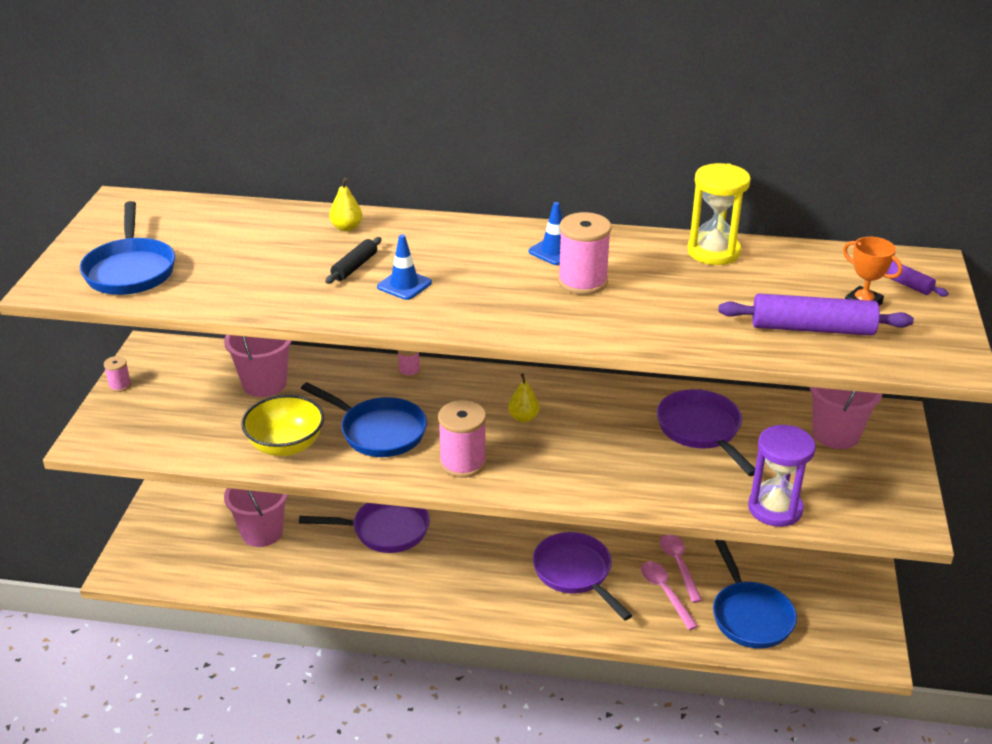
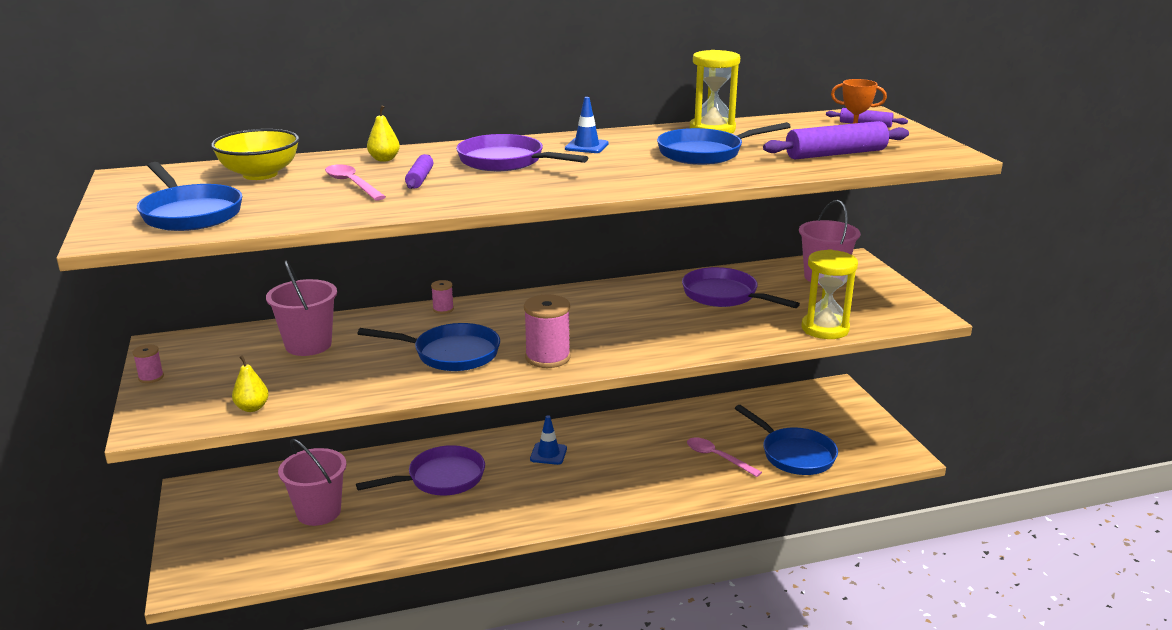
camera: 25 degrees left, 10 degrees down
yellow bowl [241,395,324,456] -> yellow bowl moved to [211,129,299,180]
black rolling pin [325,237,382,284] -> purple rolling pin [405,154,433,189]
blue traffic cone [377,234,432,300] -> blue traffic cone moved to [530,415,567,465]
yellow pear [508,373,540,422] -> yellow pear moved to [232,355,269,412]
purple pan [533,532,632,621] -> purple pan moved to [456,134,588,171]
pink spool [558,212,611,295] -> none
pink spoon [660,534,702,603] -> pink spoon moved to [325,164,386,201]
purple hourglass [748,425,816,527] -> yellow hourglass [801,249,858,339]
none -> blue pan [657,122,791,165]

